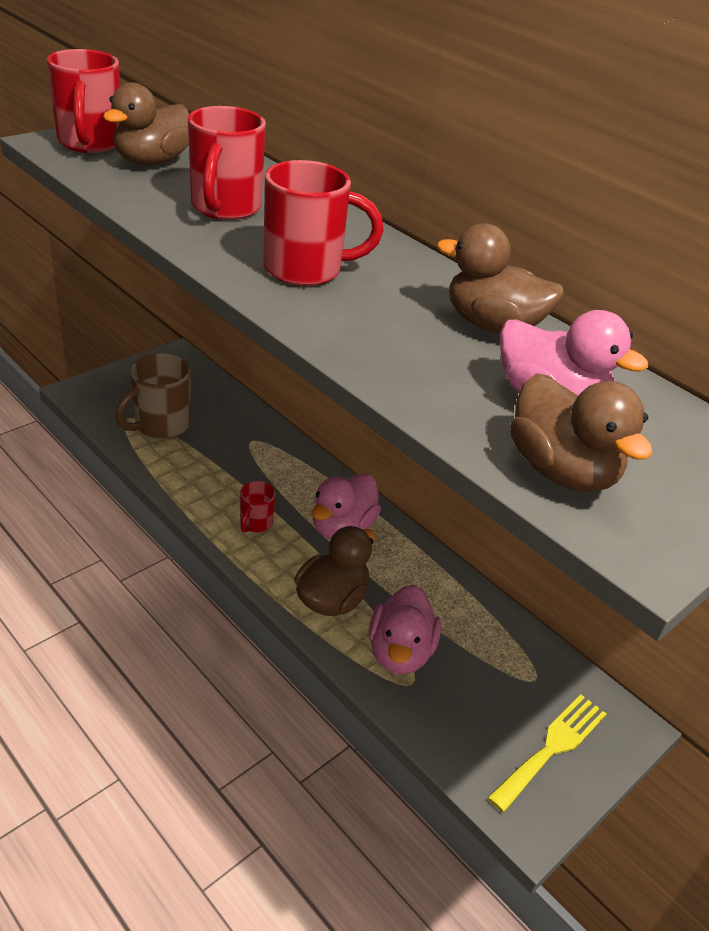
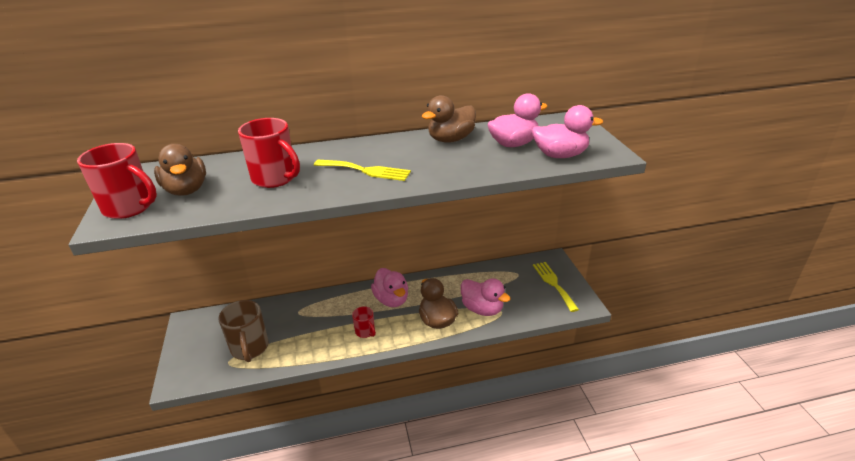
camera: 55 degrees left, 5 degrees down
red mug [263,160,383,286] -> yellow fork [314,160,411,181]
brown duck [510,373,653,492] -> pink duck [532,105,603,158]

